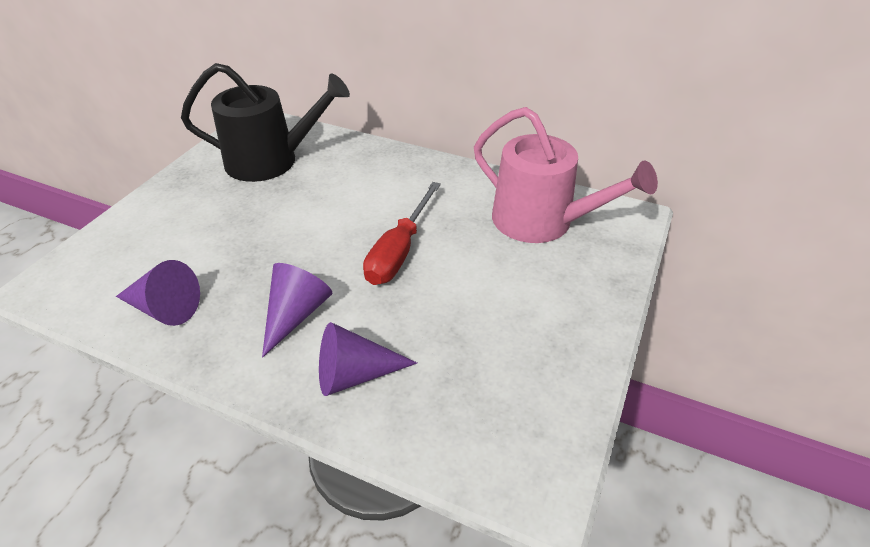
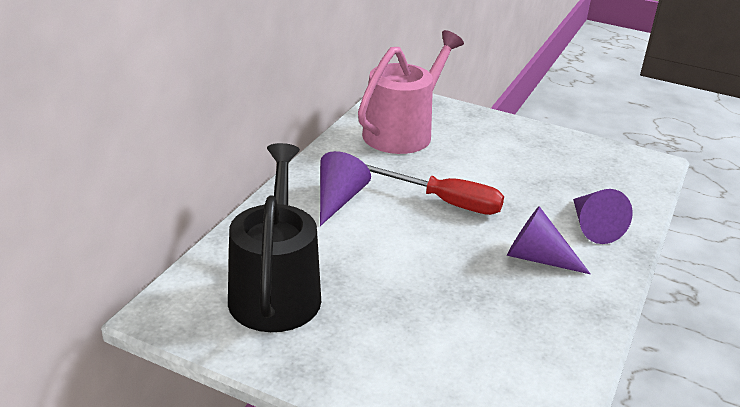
camera: 90 degrees left, 10 degrees down
purple cone [116,260,200,326] -> purple cone moved to [320,151,371,226]

